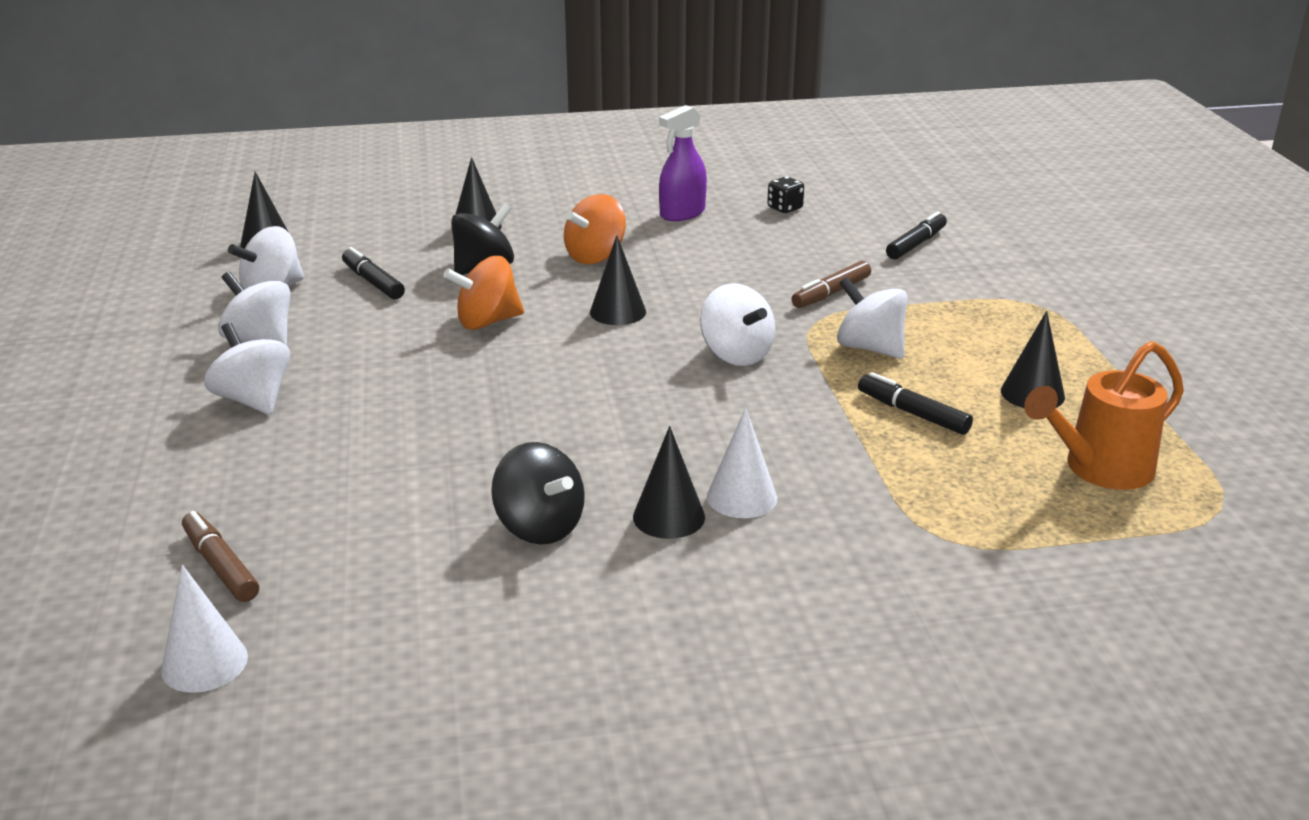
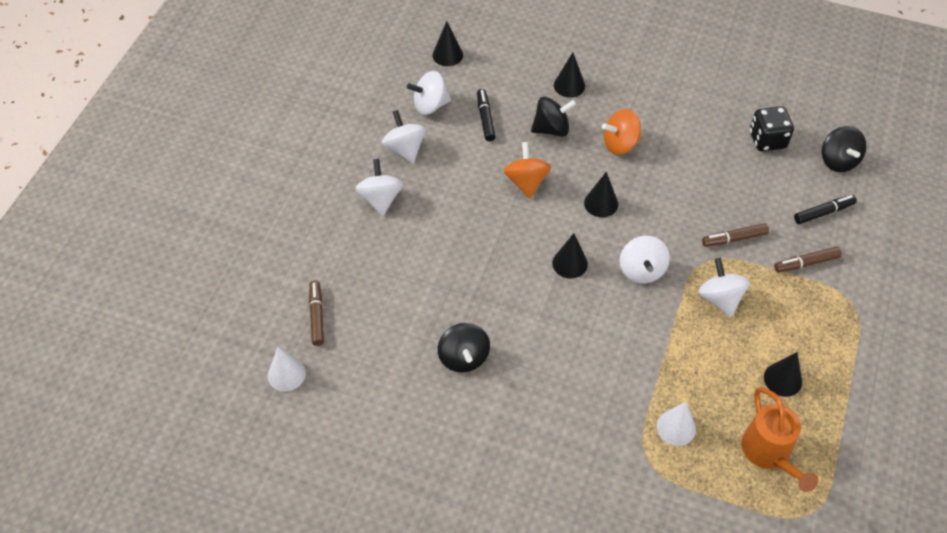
camera: 30 degrees right, 25 degrees up
orange spinning top [443,256,524,330] -> orange spinning top turned 75 degrees clockwise [504,142,551,199]
black cone [633,426,705,539] -> black cone moved to [552,233,588,279]
purple spray bottle [659,105,707,221] -> none
white cone [707,408,777,518] -> white cone moved to [657,402,696,446]
black dice [767,177,804,213] -> black dice [750,106,794,151], size x1.73
black marker [858,372,973,435] -> none
orange watering can [1024,341,1184,490] -> orange watering can turned 105 degrees counterclockwise [741,387,819,492]
none -> brown marker [774,247,842,272]
none -> black spinning top [822,126,866,172]

